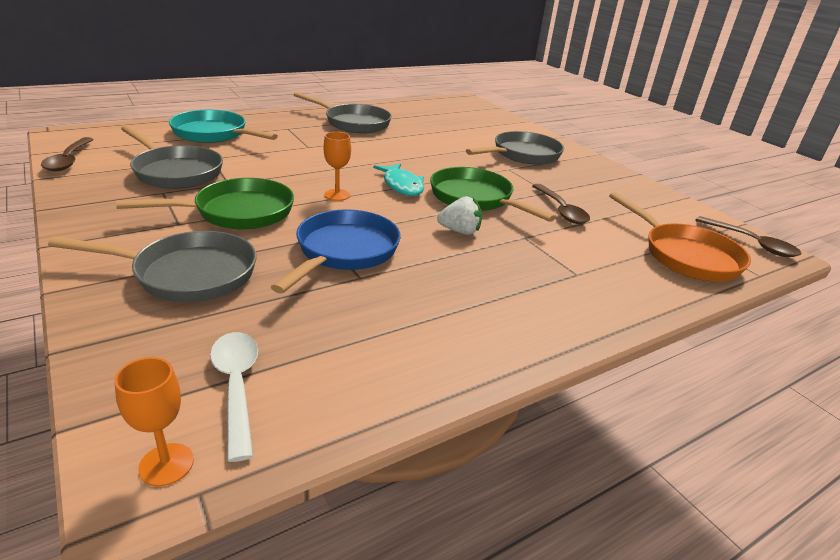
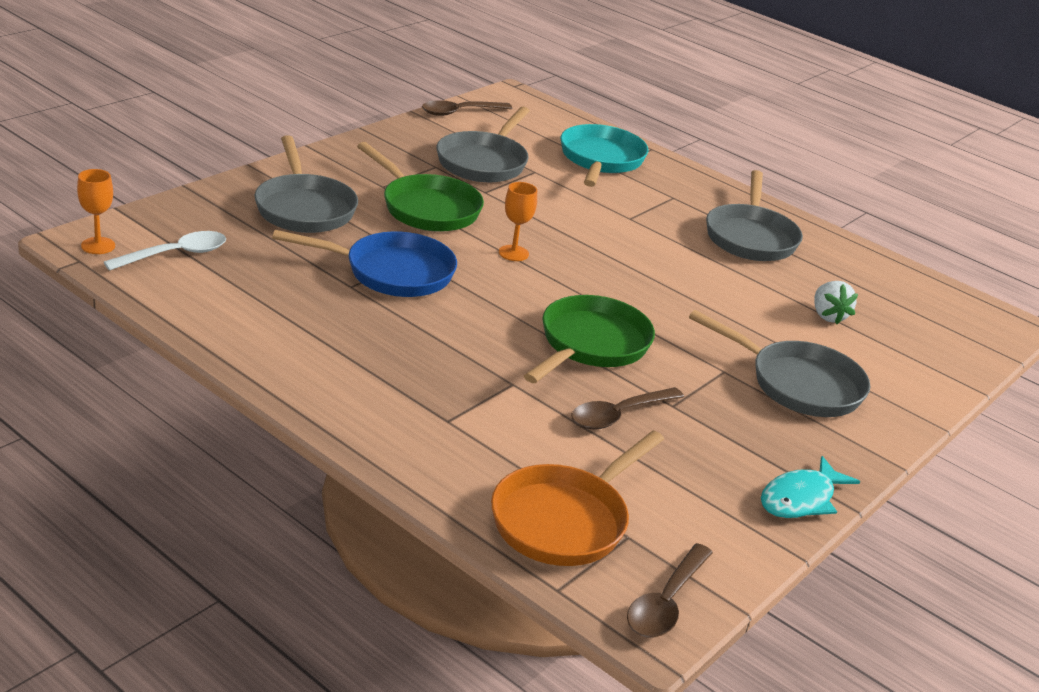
camera: 70 degrees right, 0 degrees up
turquoise fish [373,163,424,196] -> turquoise fish moved to [761,456,860,518]
white strawberry [437,196,482,235] -> white strawberry moved to [814,281,858,324]

